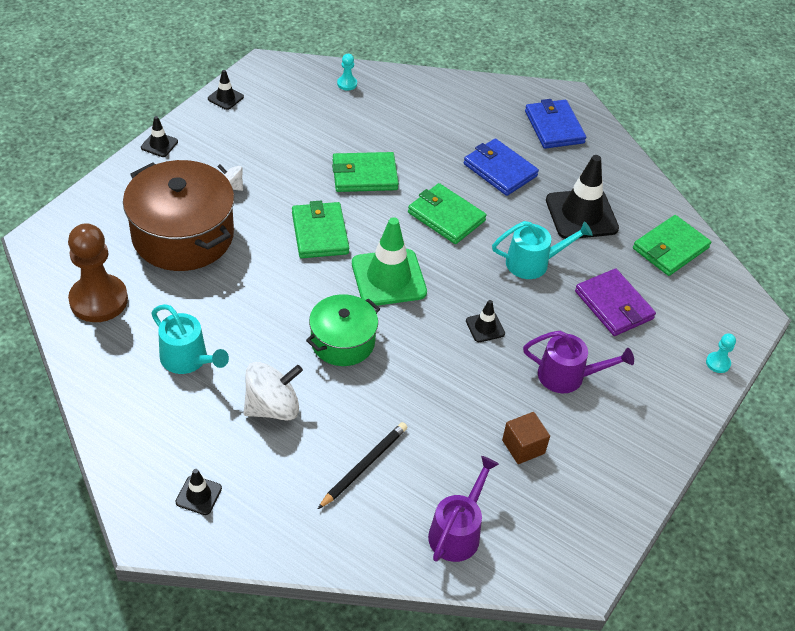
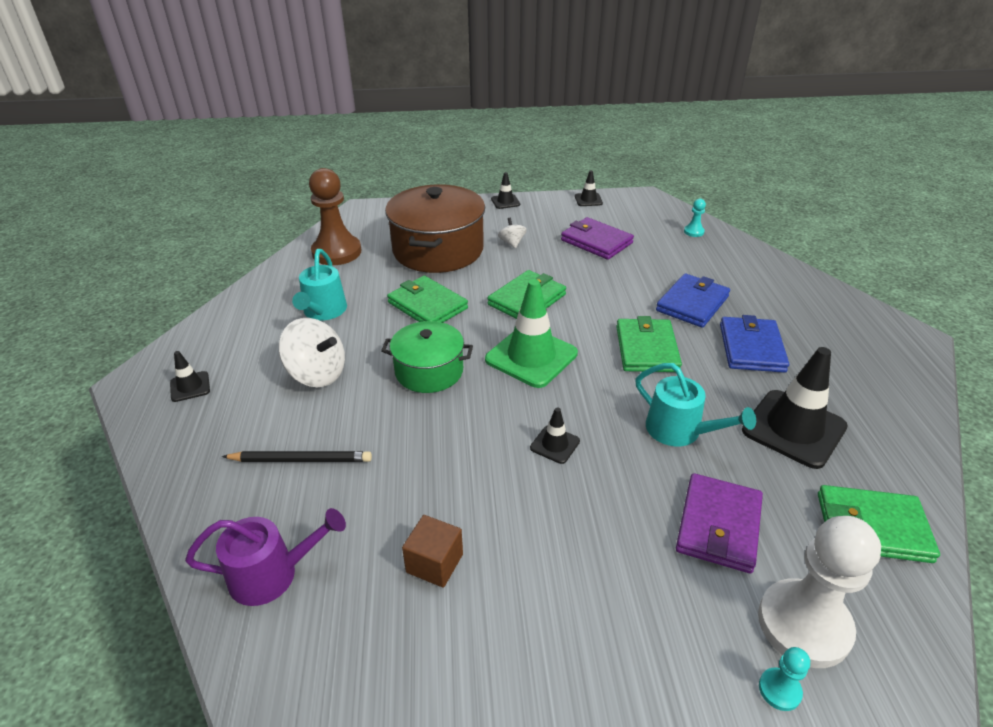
camera: 55 degrees right, 10 degrees down
green wallet [332,152,399,192] -> green wallet moved to [387,276,468,323]
purple watering can [523,331,634,393] -> none
blue wallet [525,99,586,149] -> blue wallet moved to [656,273,730,328]
none -> purple wallet [561,217,634,260]
none -> white pawn [758,516,881,668]

